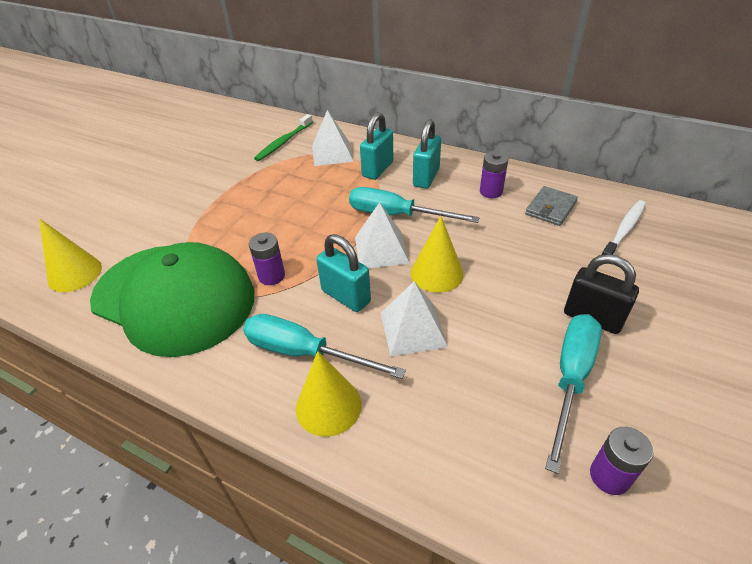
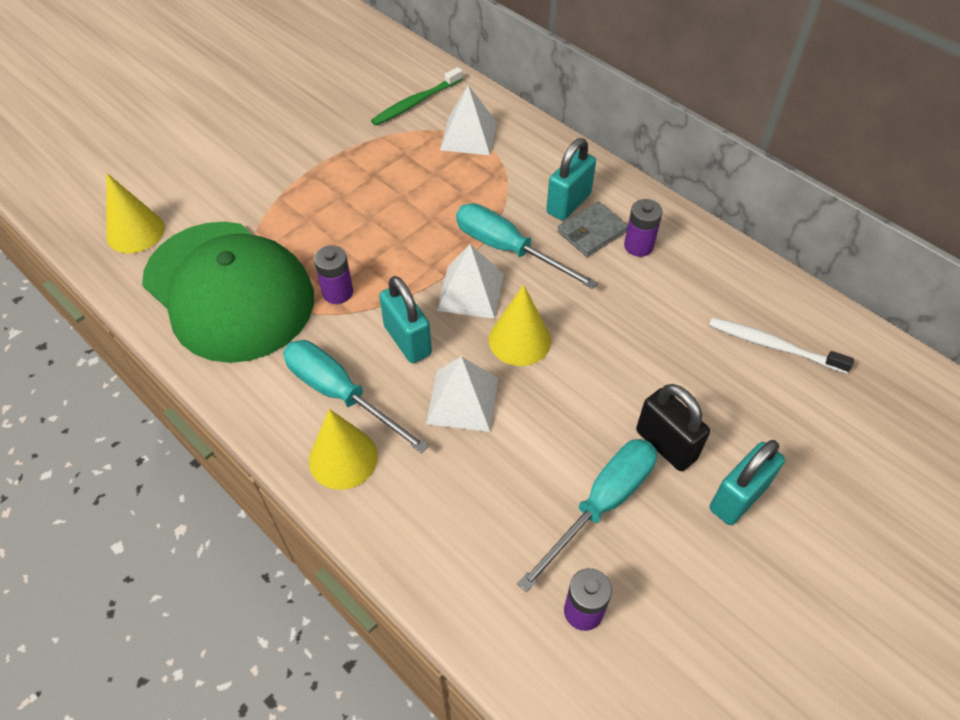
camera: 15 degrees right, 10 degrees up
turquoise padlock [360,112,393,180] -> turquoise padlock moved to [710,440,785,525]
grey wallet [525,186,578,226] -> grey wallet moved to [557,202,628,257]
white toothbrush [602,200,646,255] -> white toothbrush turned 120 degrees counterclockwise [709,317,854,374]

